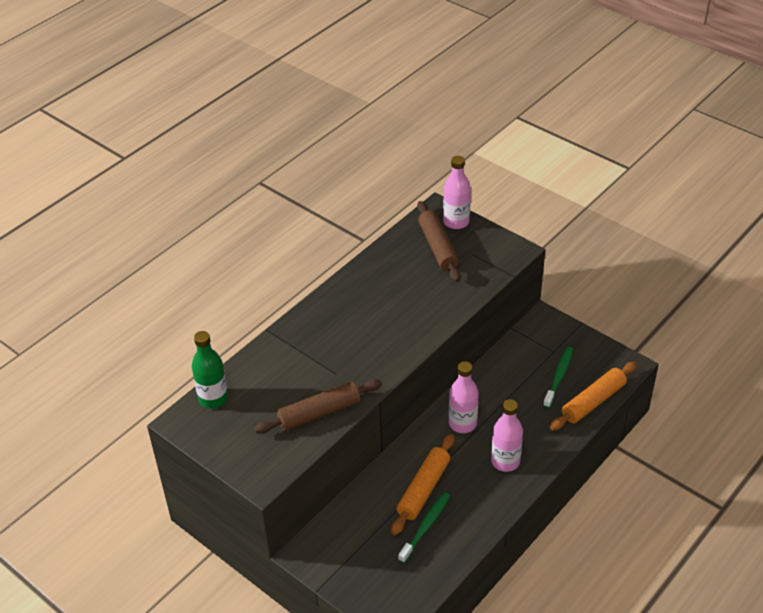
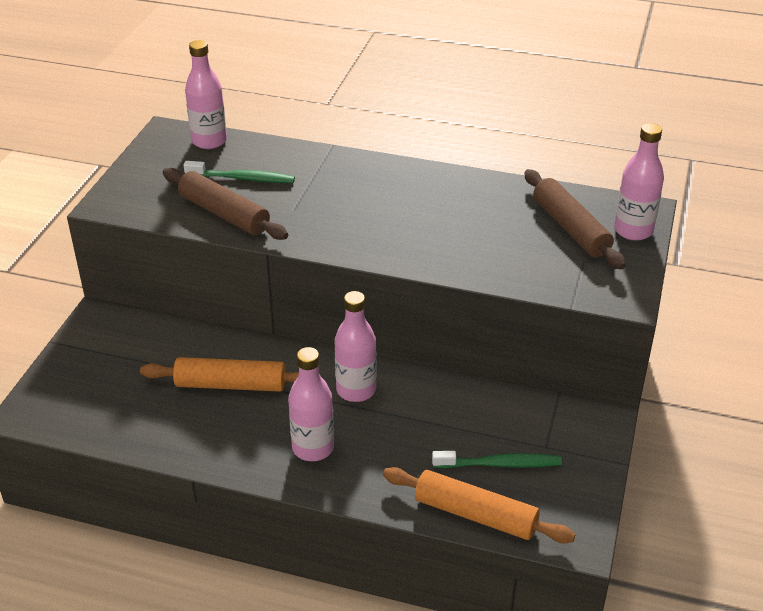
camera: 65 degrees right, 5 degrees down
green bottle [192,331,228,409] -> pink bottle [185,40,227,149]
green toothbrush [398,492,450,563] -> green toothbrush moved to [184,161,295,183]
brown rolling pin [417,201,461,282] -> brown rolling pin turned 75 degrees counterclockwise [524,169,626,269]

